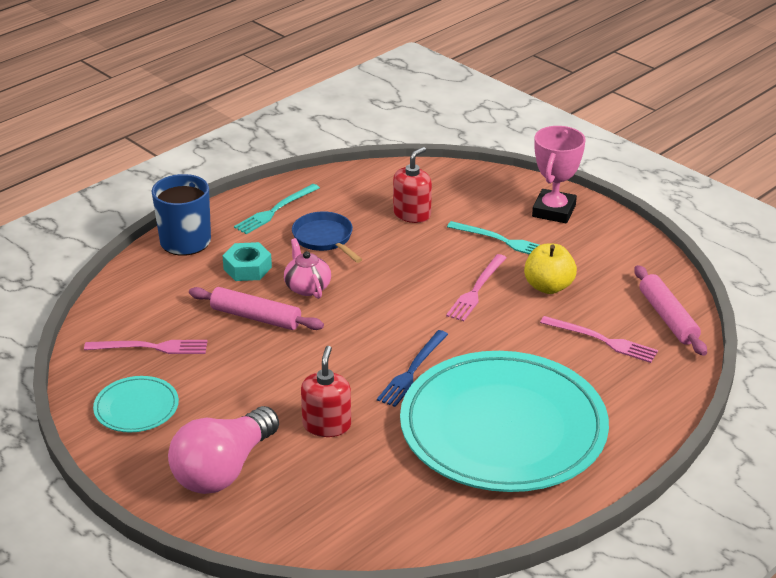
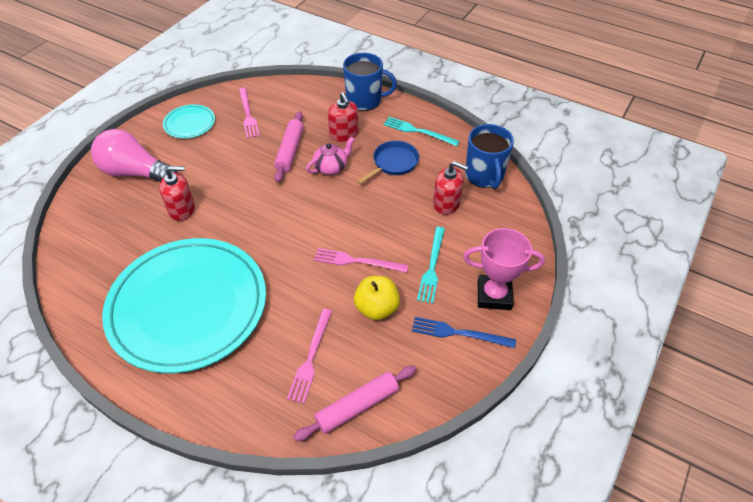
camera: 75 degrees right, 15 degrees up
turquoise nut [223,242,272,281] -> red soap dispenser [328,92,359,142]
blue fork [377,330,448,407] -> blue fork moved to [412,317,516,348]
none -> blue mug [465,124,514,189]

